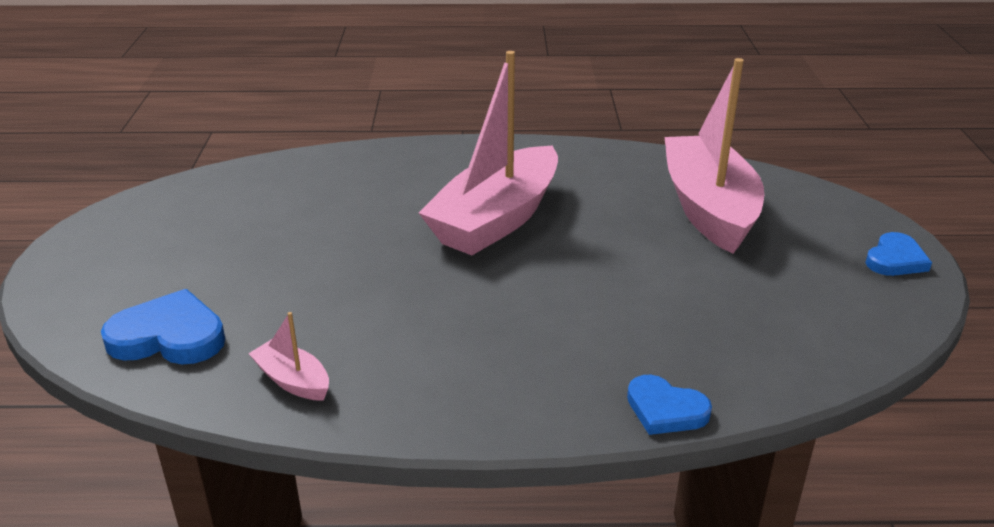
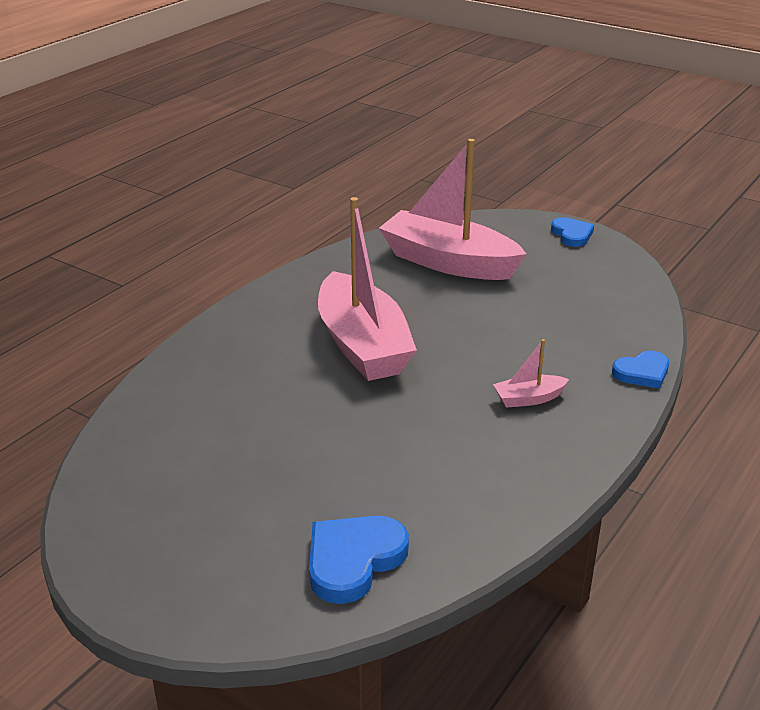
camera: 55 degrees left, 0 degrees up
pink boat [248,312,329,401] -> pink boat moved to [493,339,569,408]

